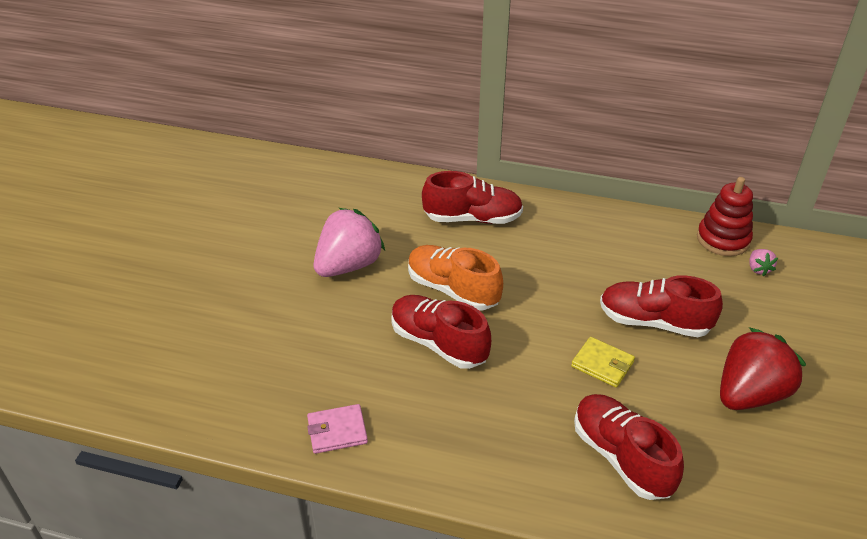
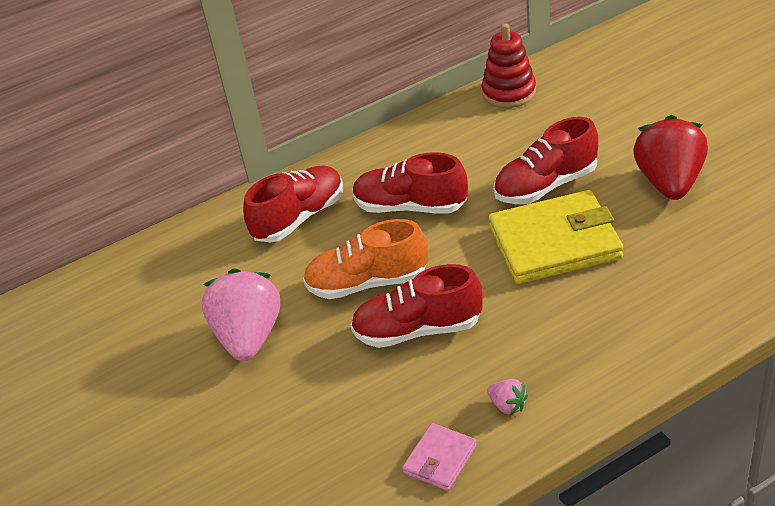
camera: 40 degrees left, 0 degrees up
yellow wallet [571,337,635,388] -> yellow wallet [489,190,623,284], size x2.10
red shoe [574,394,684,500] -> red shoe moved to [352,152,468,214]
pink strawberry [750,249,778,276] -> pink strawberry moved to [487,379,528,415]

